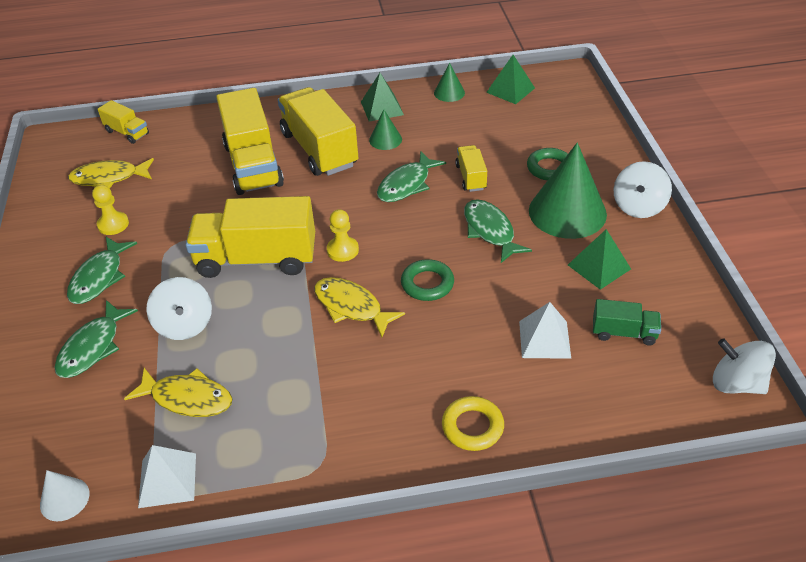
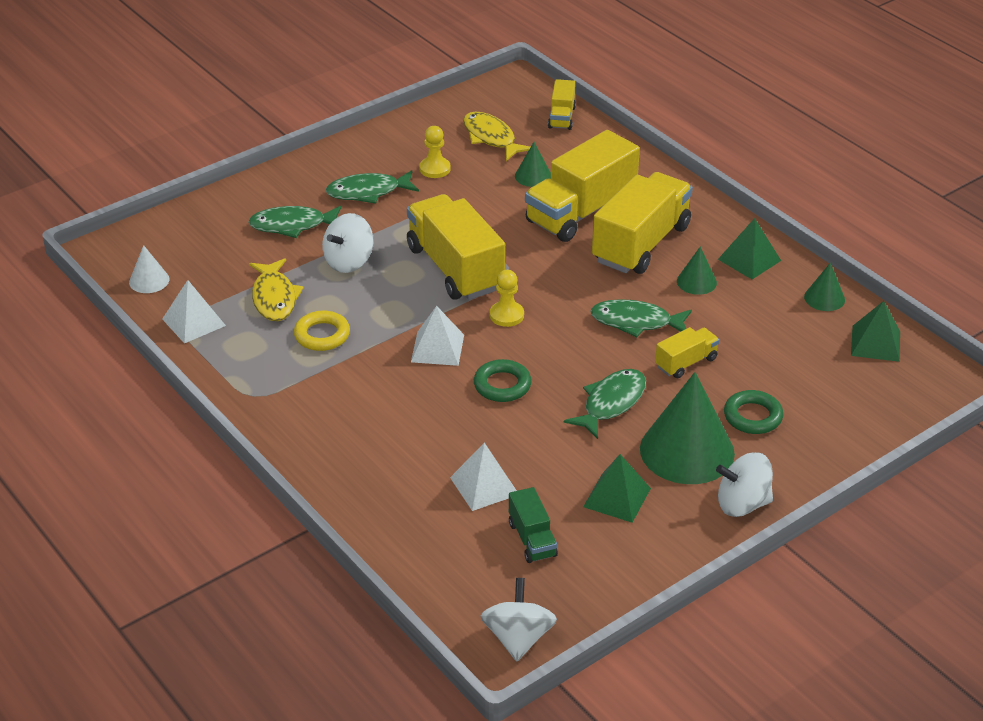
camera: 60 degrees right, 5 degrees down
yellow fish [314,277,405,338] -> white pyramid [411,306,464,366]
yellow ring [442,396,504,451] -> yellow ring moved to [294,311,350,351]
none -> green cone [515,142,551,187]

